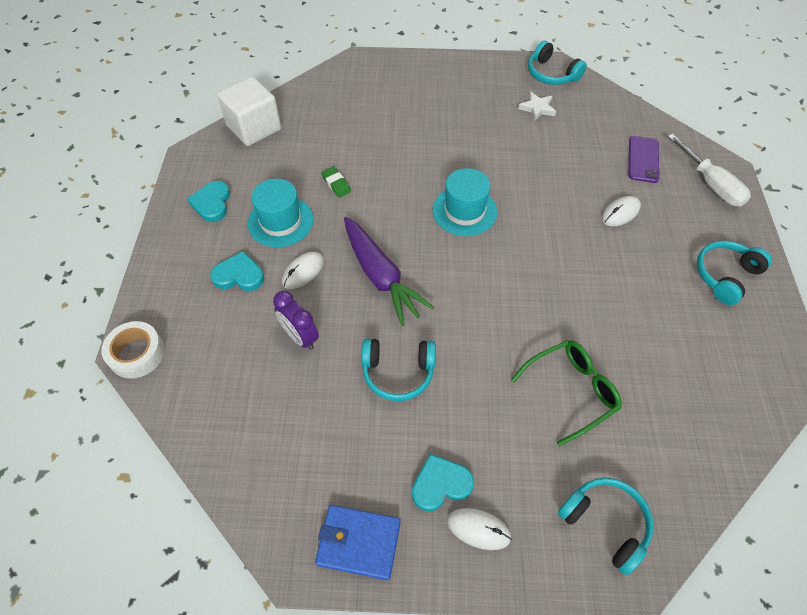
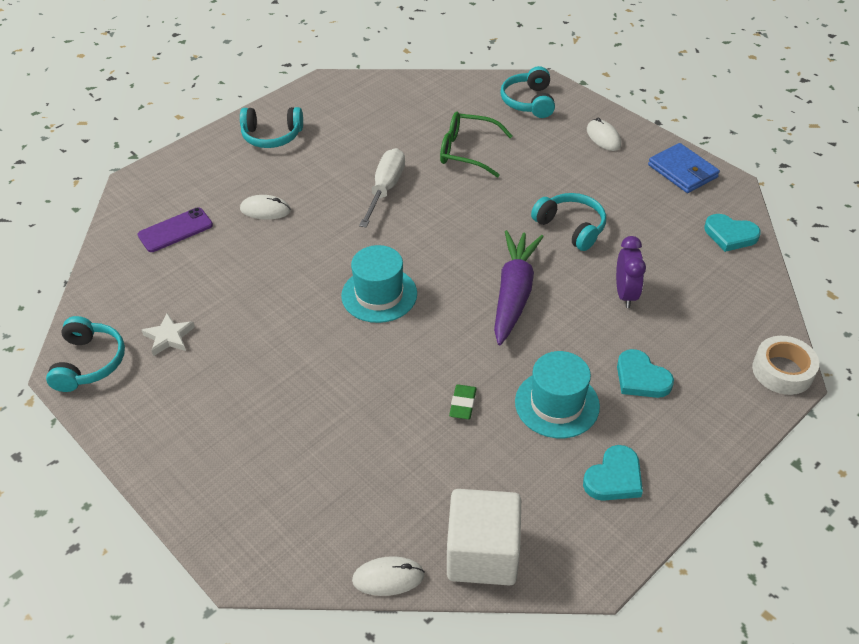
camera: 135 degrees left, 10 degrees down
white mouse [282,252,324,289] -> white mouse moved to [352,556,425,596]
turquoise heart [412,454,474,511] -> turquoise heart moved to [704,214,761,252]
white screwdriver [667,134,751,207] -> white screwdriver moved to [359,148,405,228]

